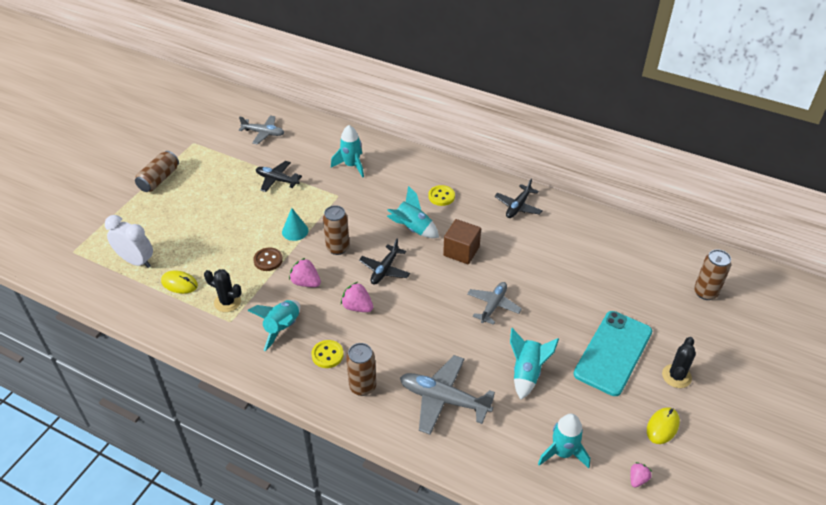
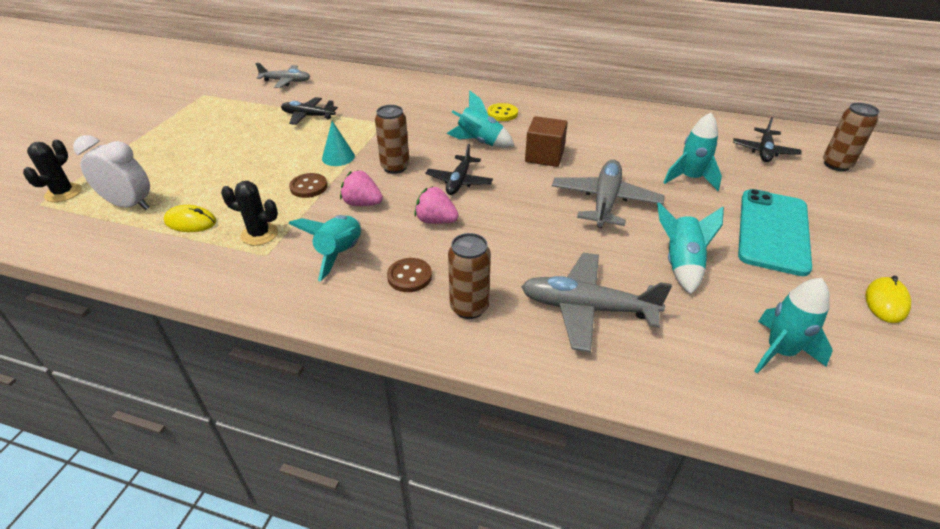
camera: 10 degrees left, 5 degrees down
brown can [135,151,179,192] -> none
yellow button [311,340,344,368] -> brown button [387,258,432,292]
turquoise rocket [331,125,364,178] -> turquoise rocket moved to [663,113,722,191]
grey plane [467,282,522,325] -> grey plane [552,160,665,228], size x1.54
black plane [495,179,543,218] -> black plane moved to [733,117,802,162]
pink strawberry [630,462,652,487] -> none
black cactus [662,337,696,388] -> black cactus moved to [23,139,82,202]

